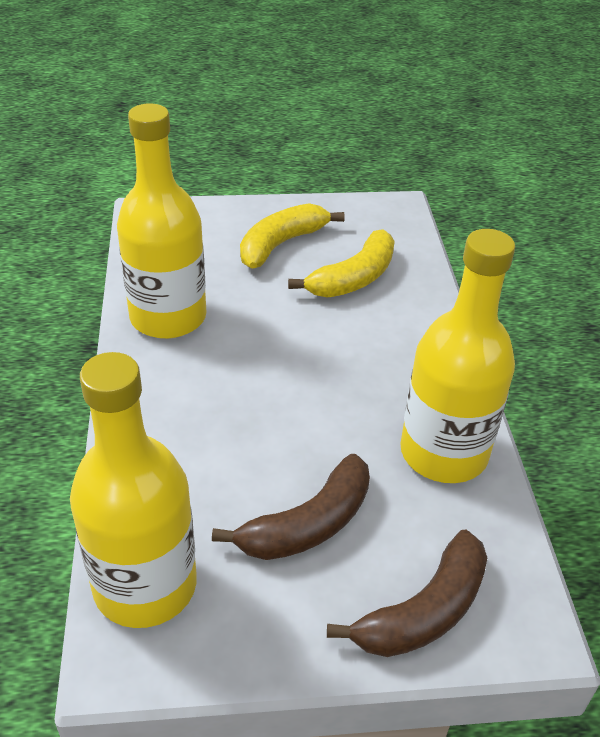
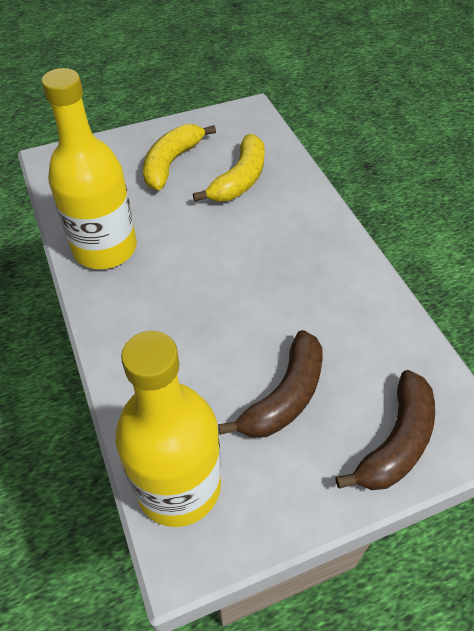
camera: 15 degrees left, 10 degrees up
yellow bottle [400,229,515,483] -> none

